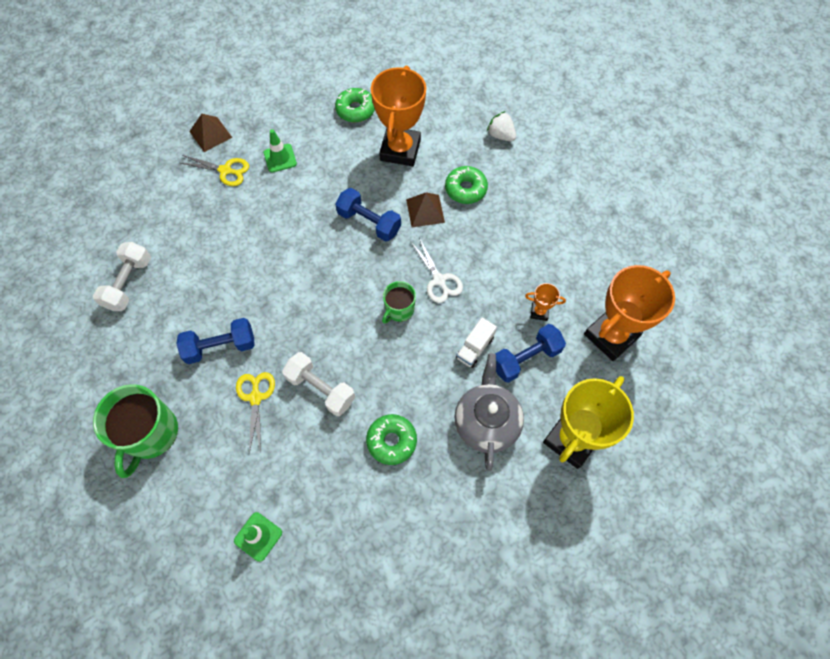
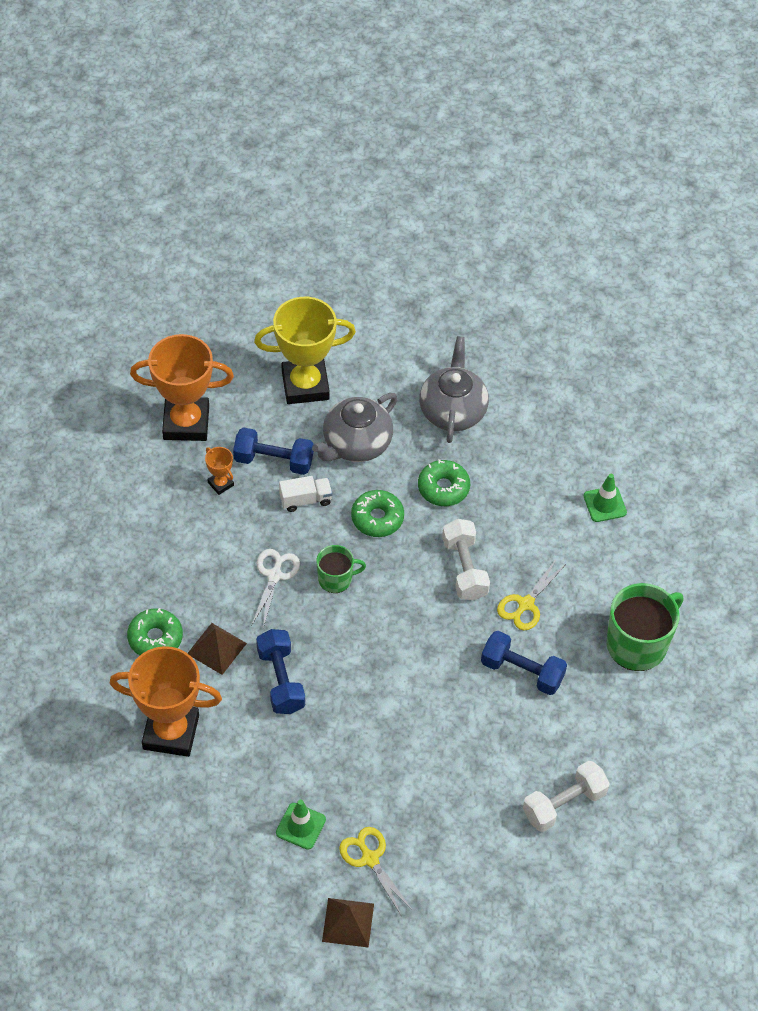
camera: 140 degrees left, 10 degrees down
green donut [335,88,375,122] -> green donut moved to [351,490,404,537]
orange trophy [371,66,426,166] -> orange trophy turned 45 degrees clockwise [110,646,222,757]
white strawberry [487,111,516,142] -> none
none -> grey teapot [419,336,489,443]

